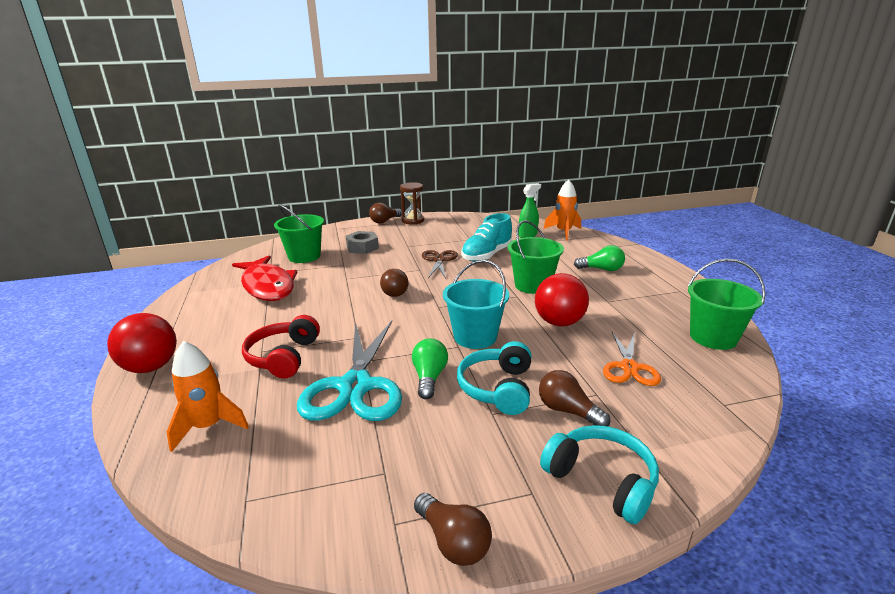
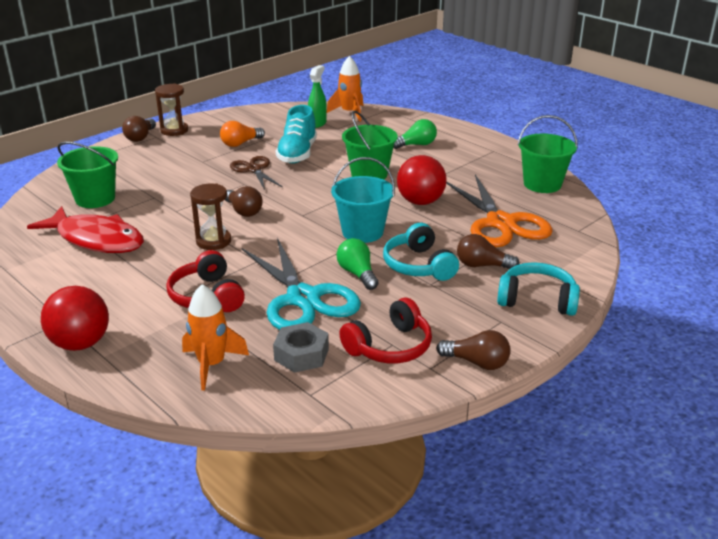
camera: 30 degrees left, 5 degrees up
grey nut [346,231,379,254] -> grey nut moved to [273,322,329,373]
orange scissors [603,332,661,386] -> orange scissors [446,174,553,247], size x1.77
none -> brown hourglass [190,183,231,250]
none -> orange light bulb [220,121,265,147]
none -> red headphones [339,297,432,363]

